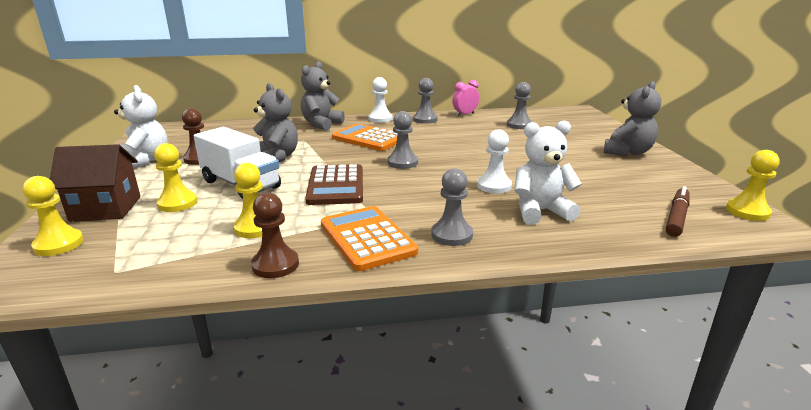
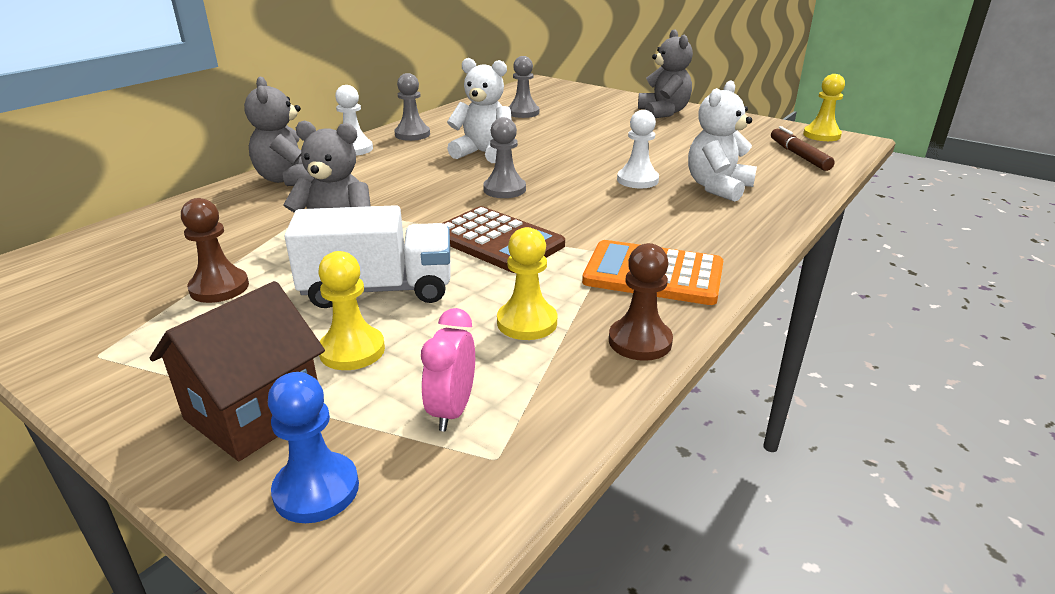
camera: 45 degrees left, 5 degrees up
yellow pawn [22,176,84,256] -> blue pawn [268,372,359,523]
white teddy bear [114,85,168,168] -> white teddy bear moved to [447,58,512,163]
orange calculator [332,124,398,151] -> none
grey pawn [431,168,473,246] -> none
pink clock [453,80,479,116] -> pink clock moved to [421,308,475,431]

